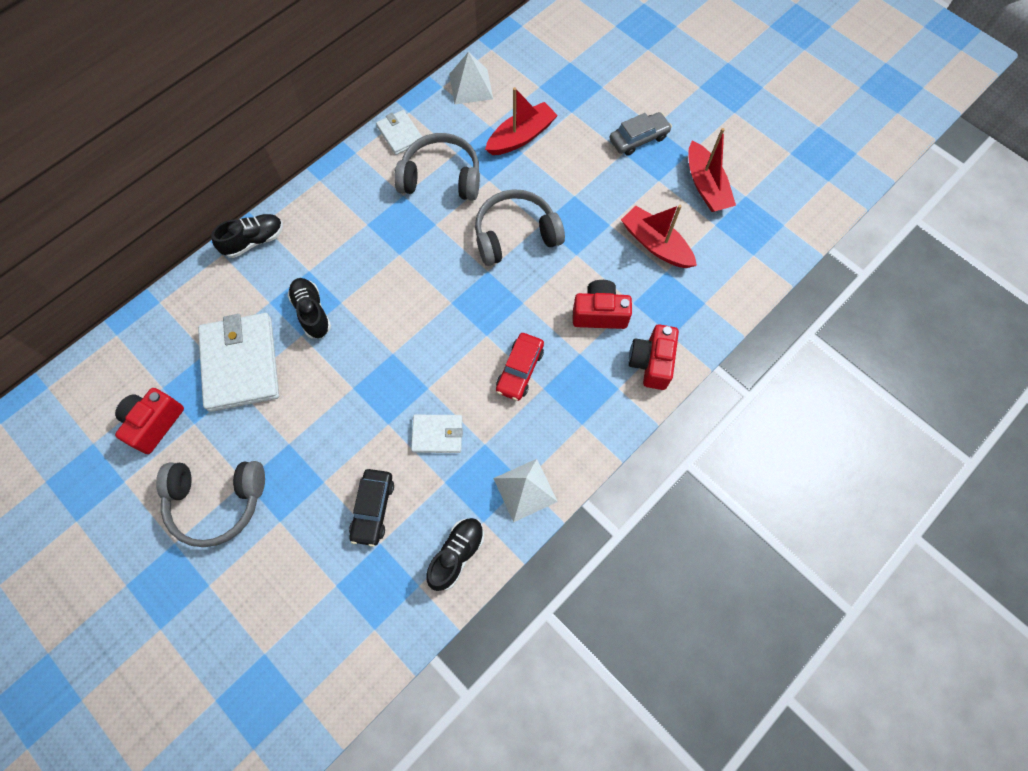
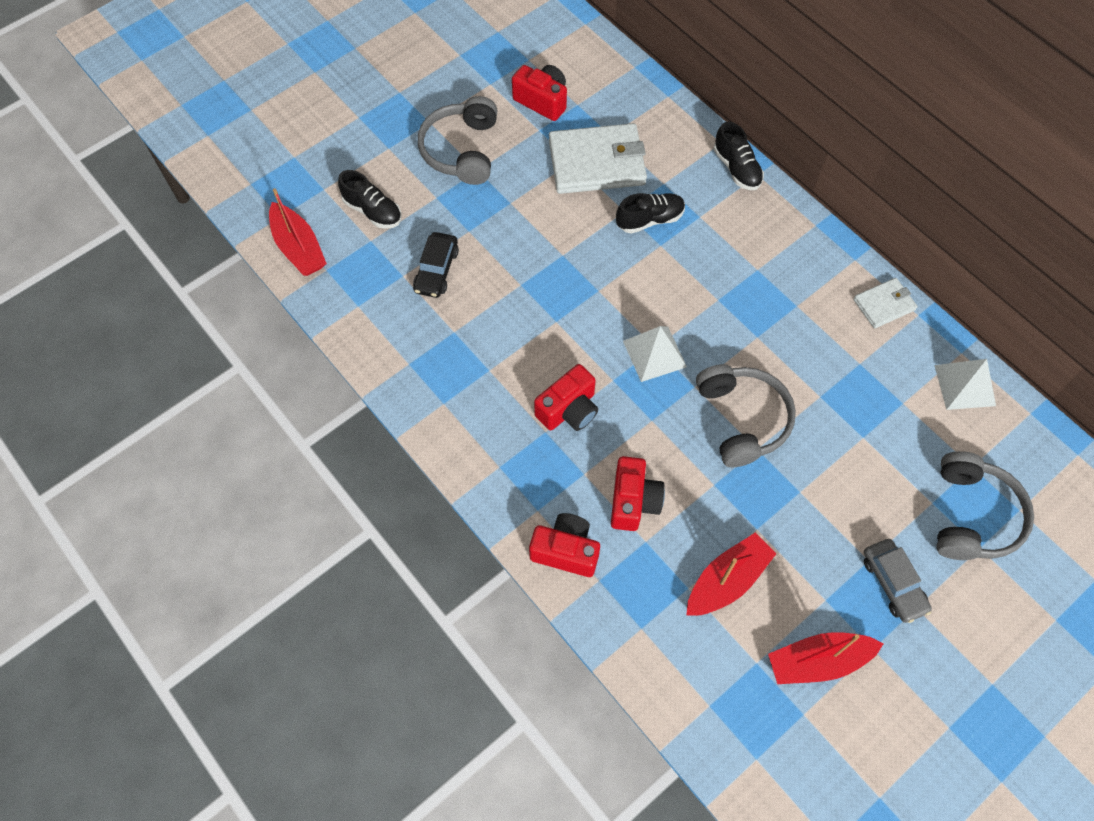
camera: 95 degrees right, 5 degrees down
black car [349,469,394,547] -> black car turned 90 degrees counterclockwise [413,232,459,298]
grey headphones [394,133,480,201] -> grey headphones moved to [937,451,1034,560]
white wallet [411,415,463,453] -> none
black shoe [427,518,484,591] -> black shoe moved to [338,170,401,229]
red boat [485,87,558,155] -> red boat moved to [269,188,327,276]
white pyramid [493,459,558,522] -> white pyramid moved to [623,326,687,382]
red car [496,333,544,401] -> red camera [534,364,598,431]

